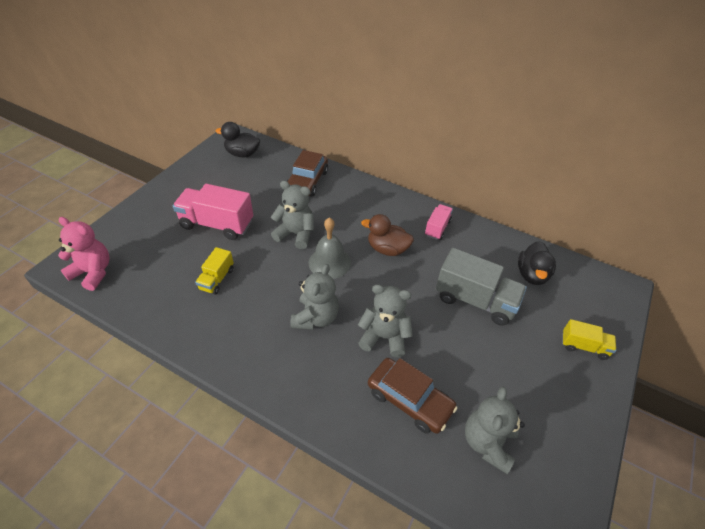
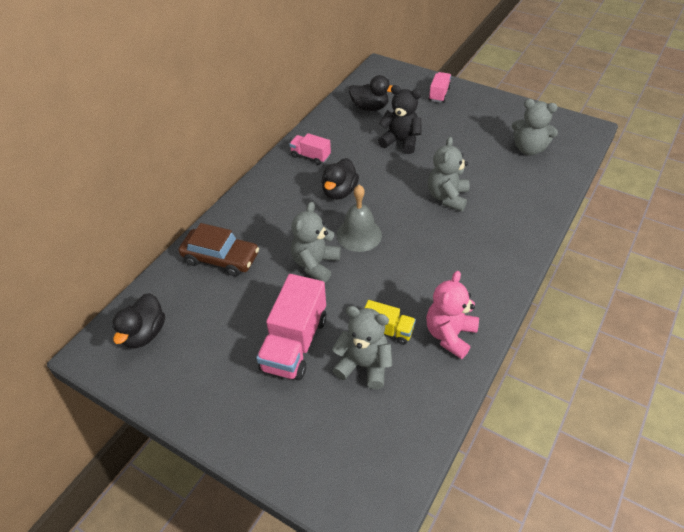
camera: 85 degrees left, 0 degrees up
pink teddy bear [58,217,110,291] -> pink teddy bear moved to [426,271,479,359]
grey teddy bear [290,264,339,330] -> grey teddy bear moved to [332,306,392,389]
brown duck [361,214,414,256] -> black duck [321,158,359,200]
brown car [368,358,458,434] -> none
grey truck [436,248,527,326] -> black teddy bear [378,85,422,154]
yellow truck [562,319,616,360] -> pink truck [429,72,451,103]

